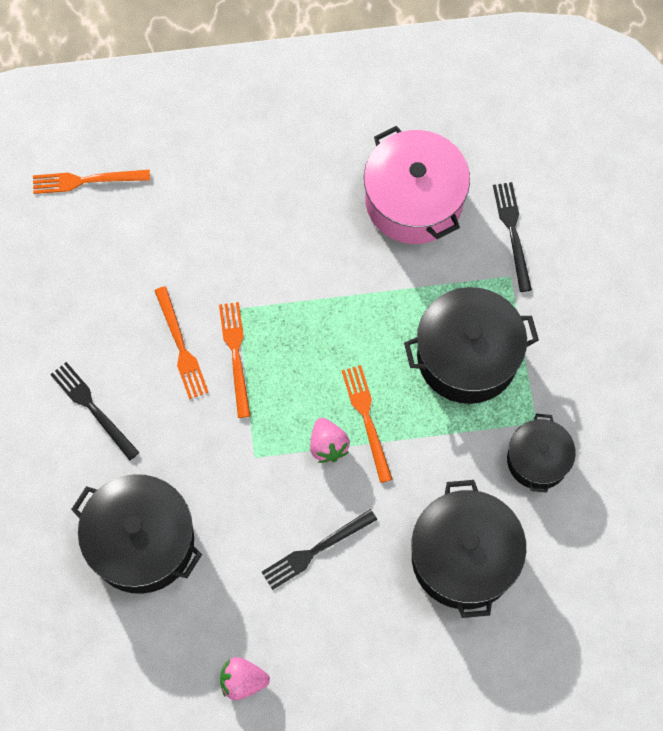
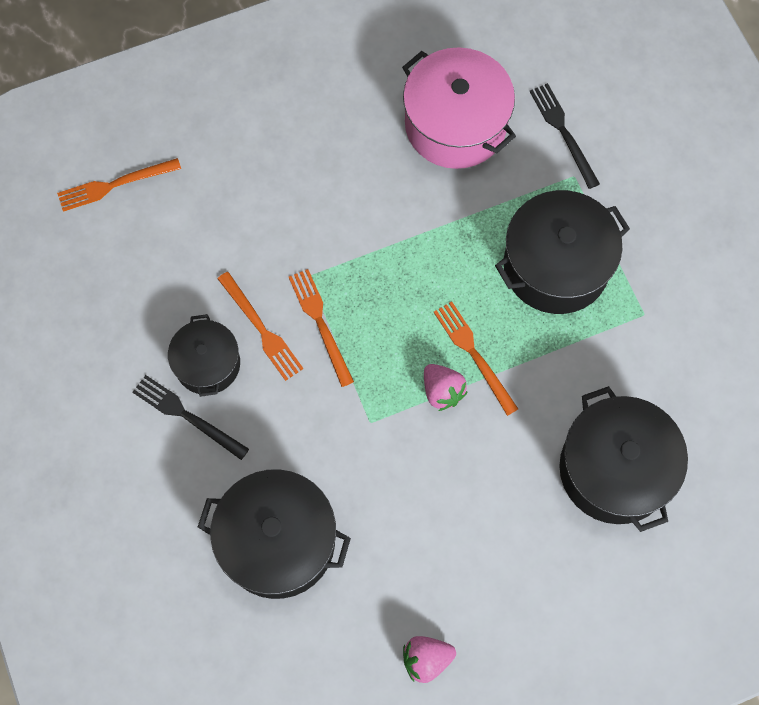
camera: 15 degrees left, 0 degrees up
black fork [262,509,377,590] -> none
black pot [507,414,576,493] -> black pot moved to [168,314,240,397]

